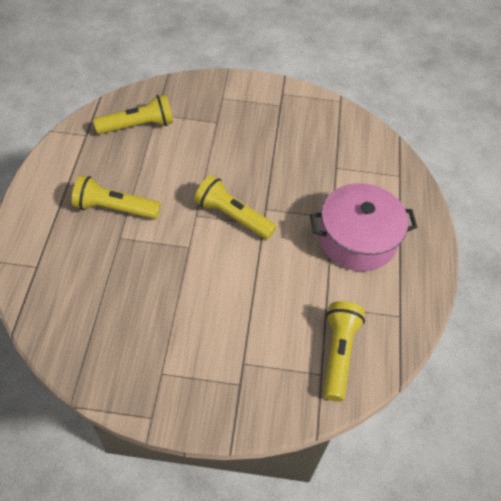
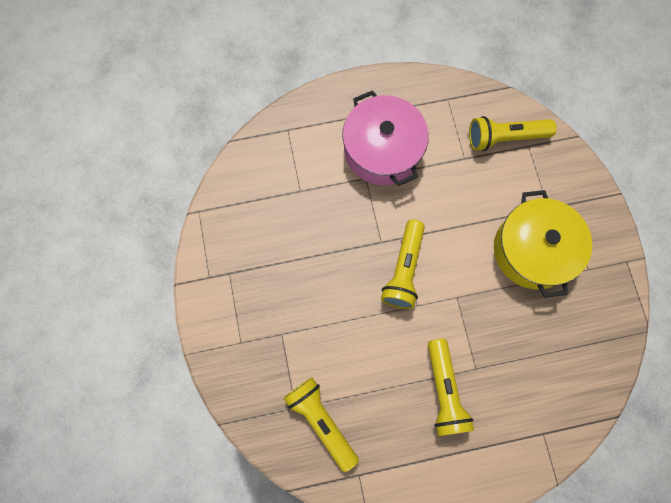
camera: 105 degrees left, 20 degrees up
none -> yellow pot [494,190,592,298]

